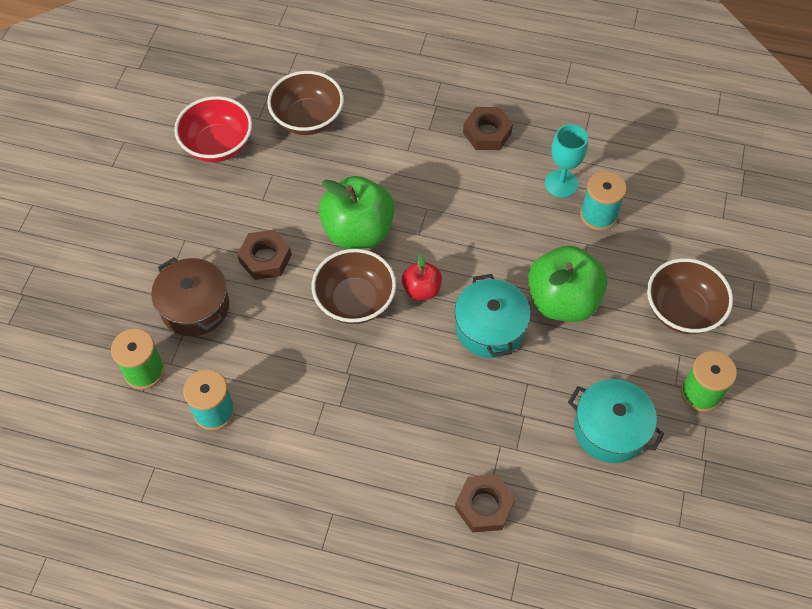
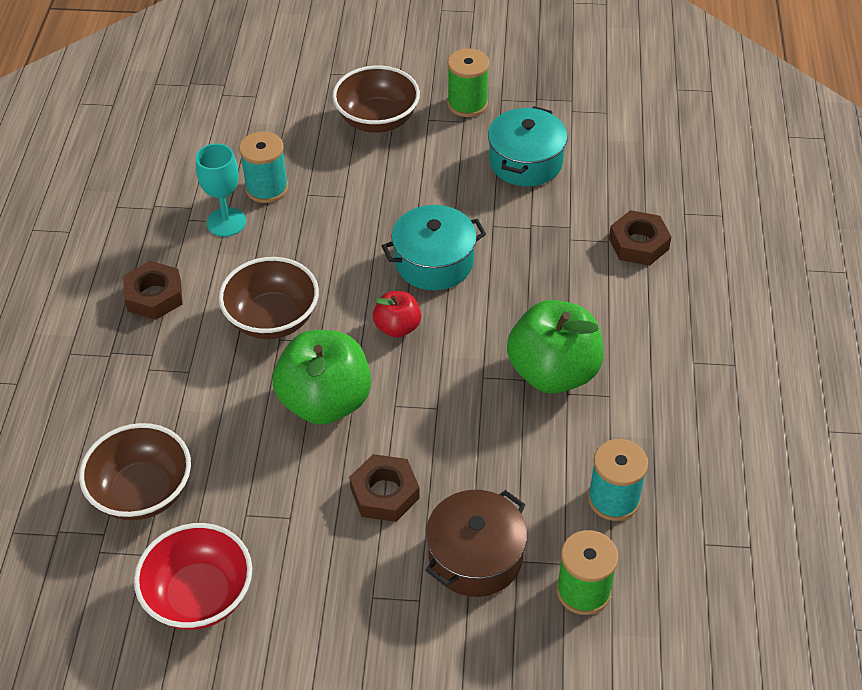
camera: 100 degrees left, 10 degrees down
brown bowl [312,249,396,324] -> brown bowl moved to [219,257,319,339]
green apple [528,246,608,322] -> green apple moved to [507,300,603,393]

